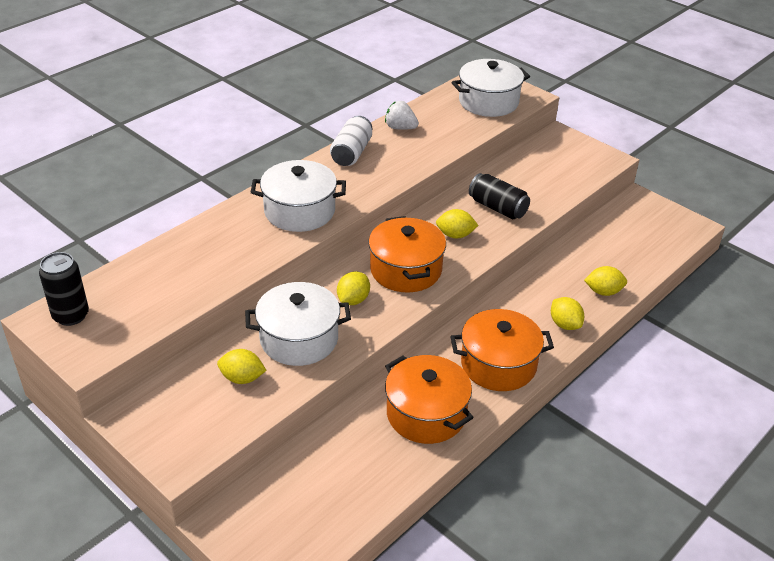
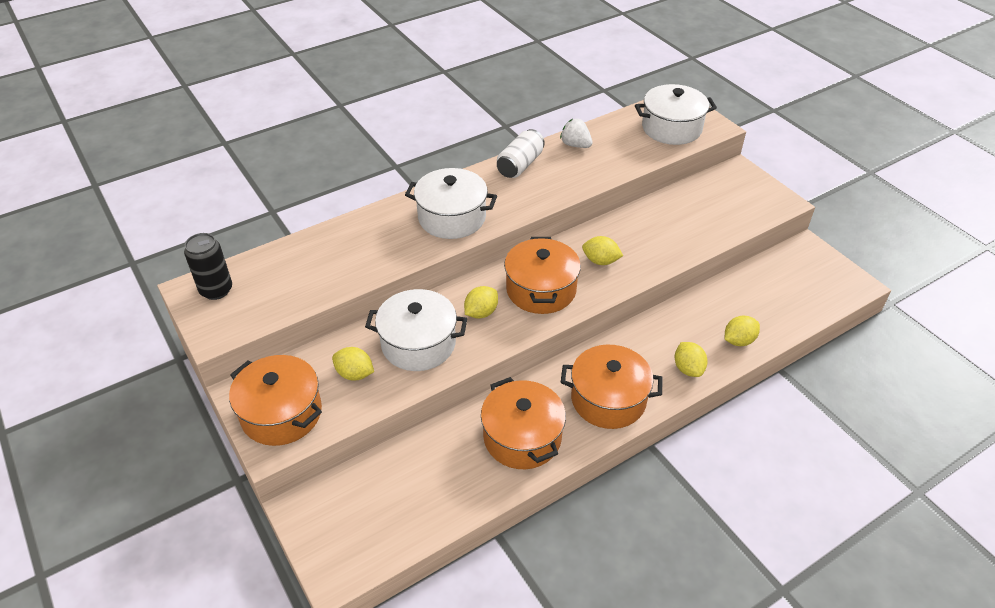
camera: 15 degrees right, 5 degrees up
black can [469,173,530,219] -> none
yellow lemon [584,266,627,296] -> yellow lemon turned 45 degrees counterclockwise [725,316,760,346]
none -> orange pot [229,355,322,446]

